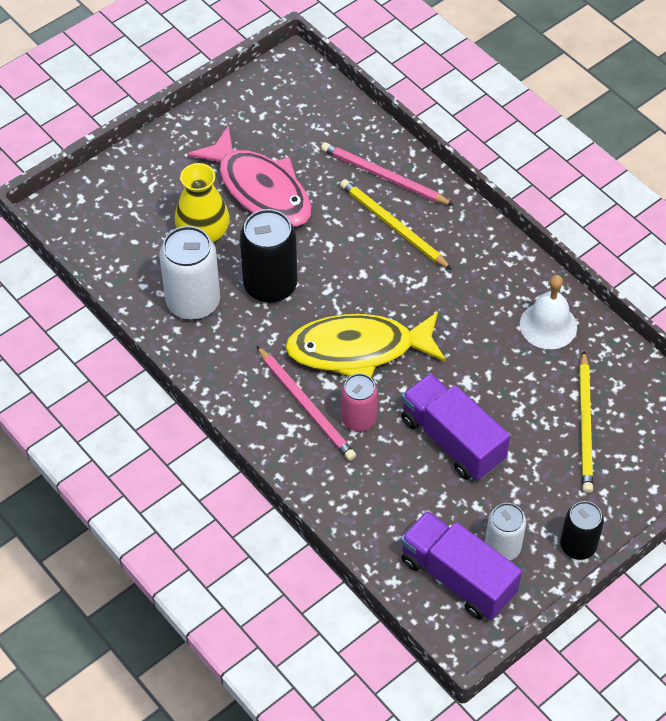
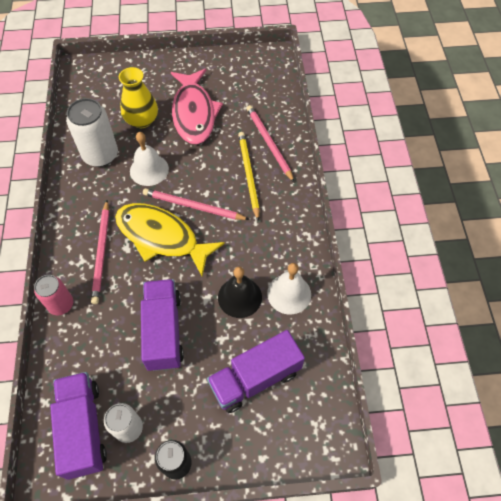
camera: 35 degrees right, 5 degrees up
black can [240,209,297,303] -> white bell [130,132,169,186]
pink can [341,373,378,432] -> pink can moved to [34,275,73,315]
yellow pencil [579,351,593,493] -> purple truck [207,330,305,413]
none -> pink pencil [143,188,250,220]
none -> black bell [218,267,262,318]

